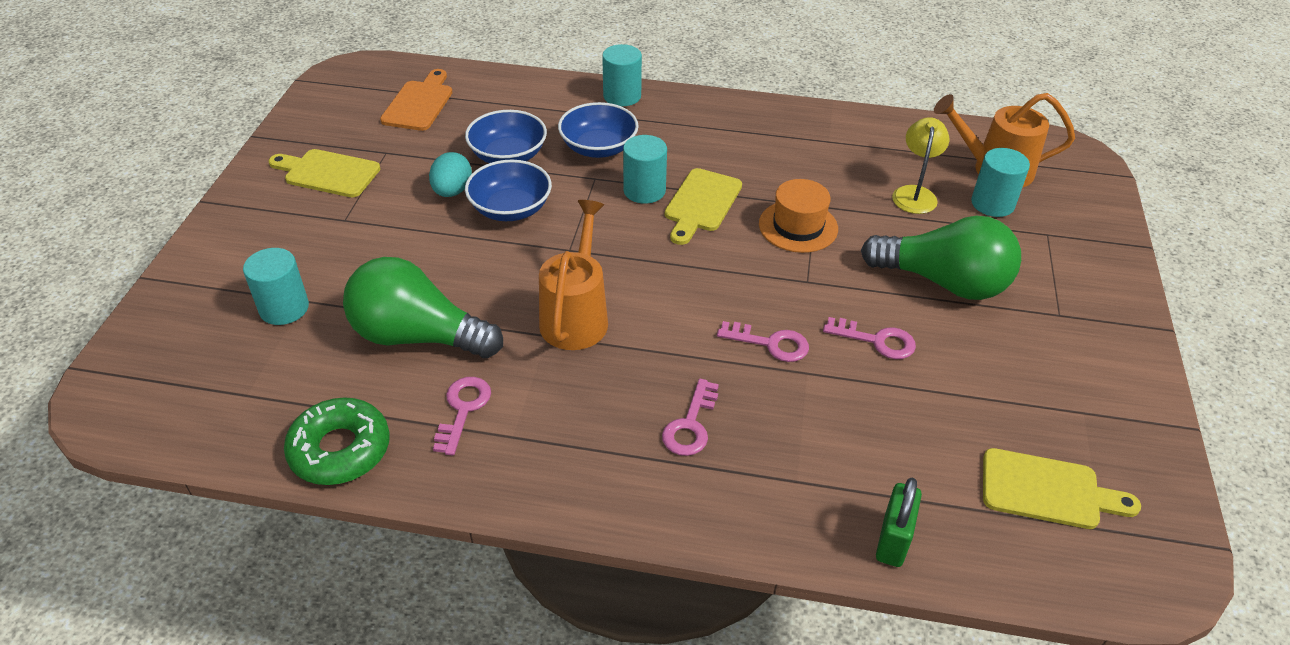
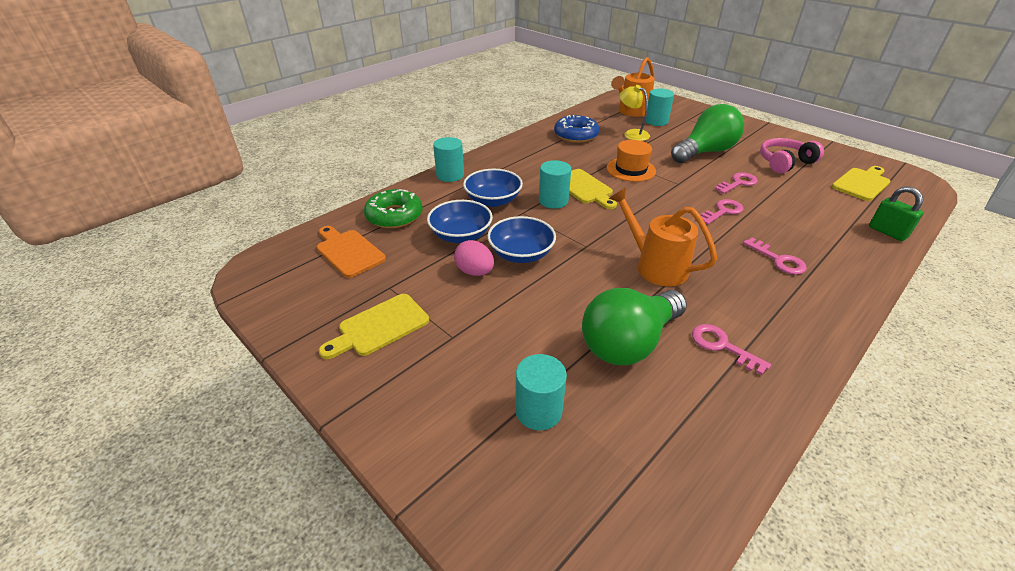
camera: 55 degrees left, 5 degrees down
green donut [284,398,390,485] -> green donut moved to [364,189,423,228]
turquoise egg [429,152,472,197] -> pink egg [454,240,494,276]
none -> blue donut [554,115,599,143]
none -> pink headphones [760,138,824,173]

